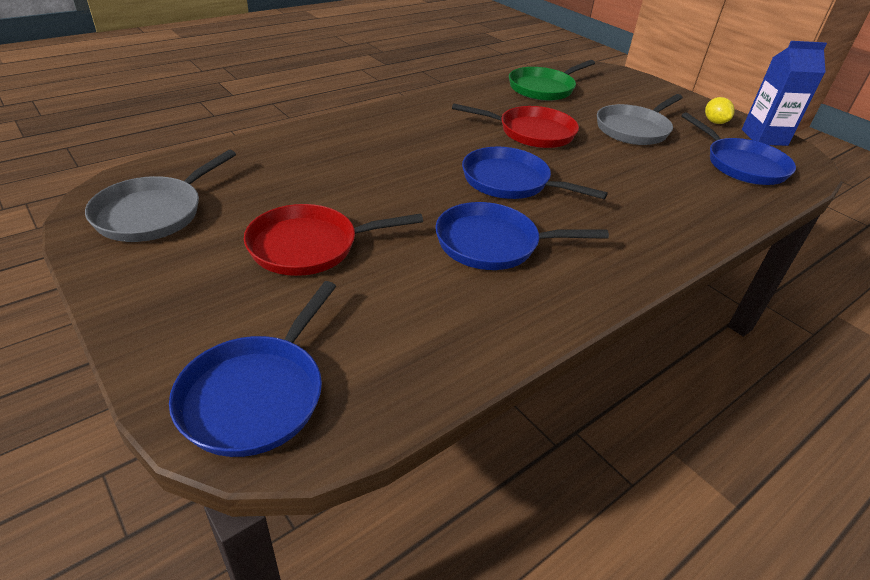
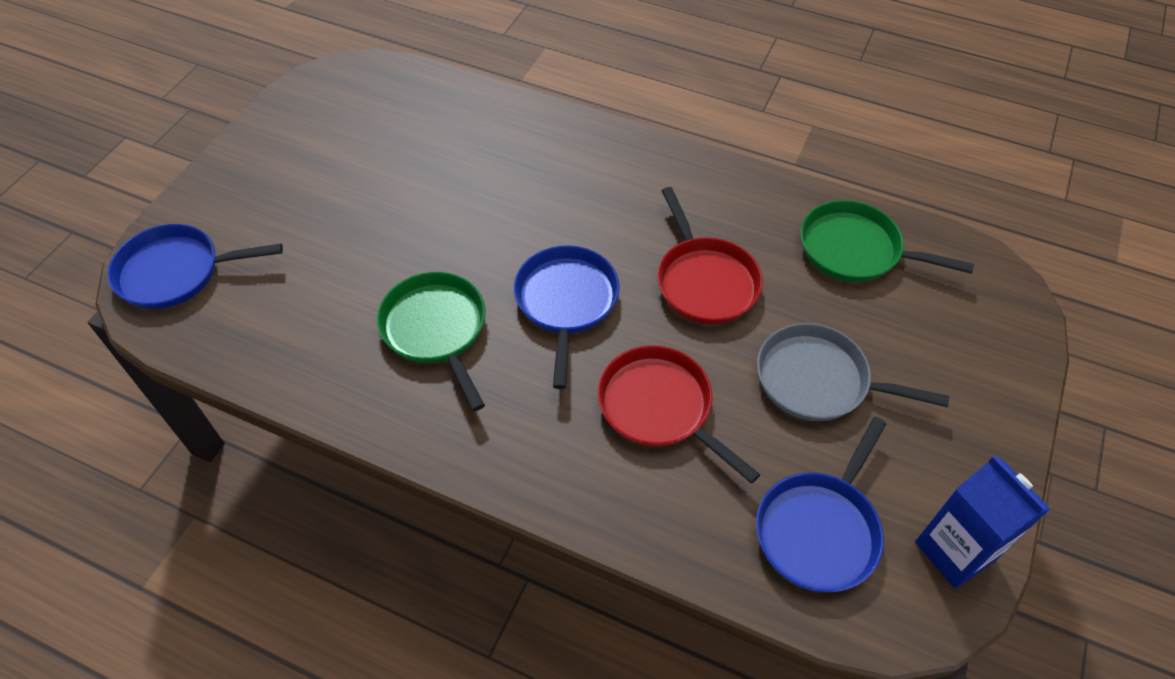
camera: 65 degrees right, 15 degrees up
grey pan [85,150,236,242] -> none
red pan [244,204,423,276] -> red pan moved to [597,345,761,484]
blue pan [435,202,609,270] -> green pan [377,272,486,411]
yellow lemon [705,97,735,124] -> none

